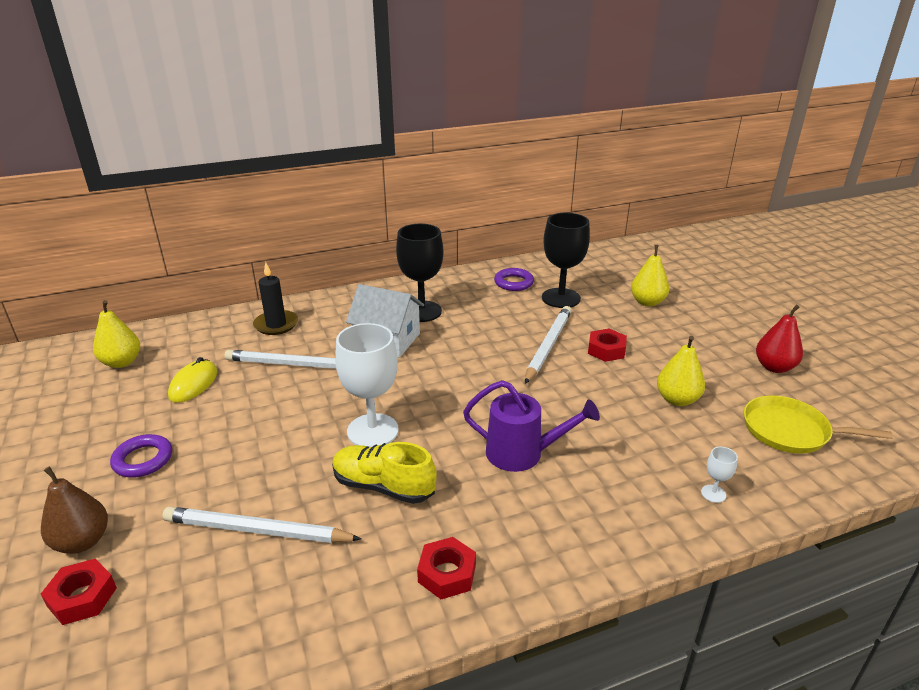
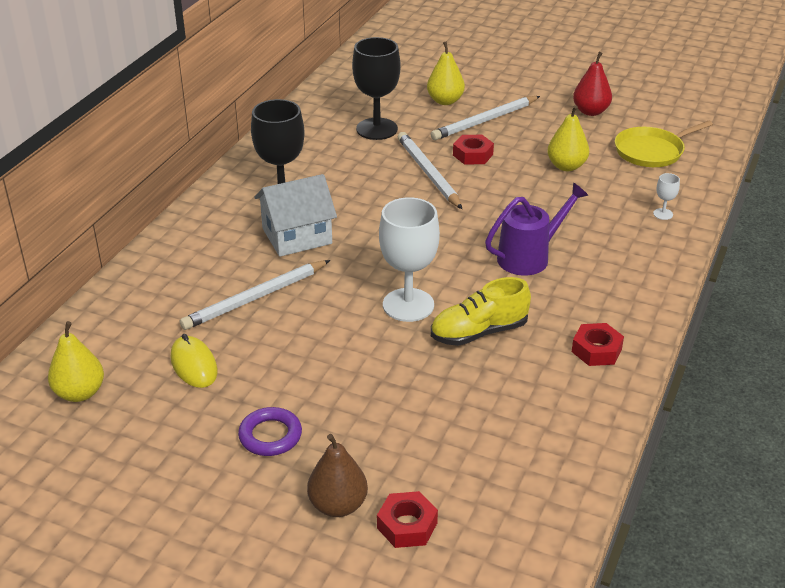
camera: 45 degrees left, 5 degrees up
white pencil [162,507,362,543] -> white pencil moved to [431,96,540,140]
black candle [253,262,298,335] -> none
purple ring [494,268,534,291] -> none

